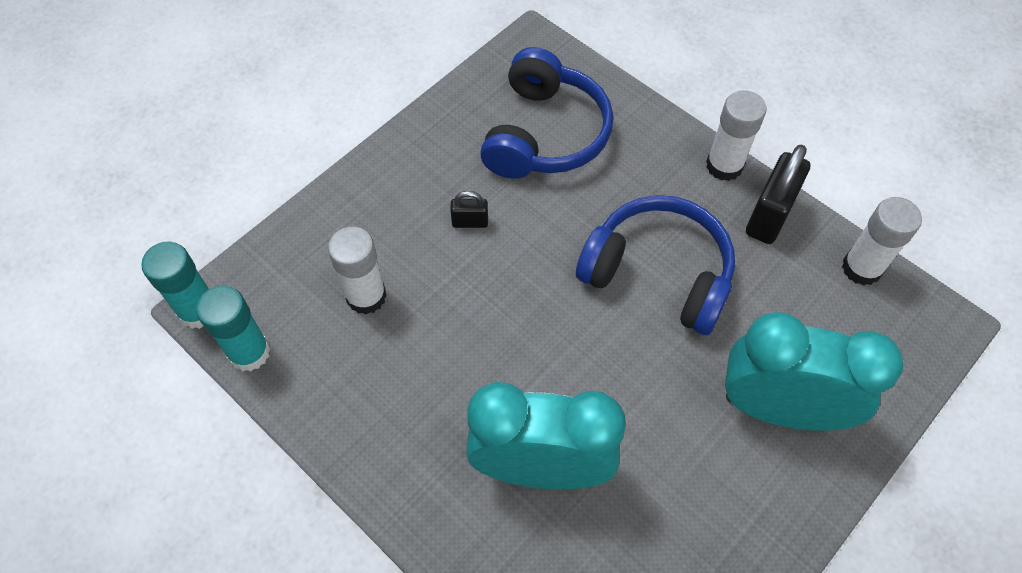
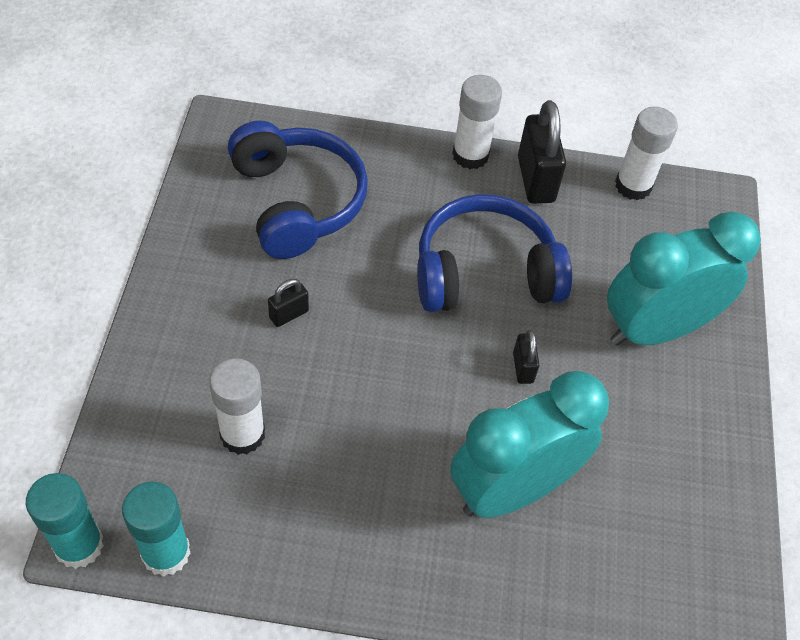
camera: 40 degrees left, 5 degrees down
none -> black padlock [513,330,539,384]

